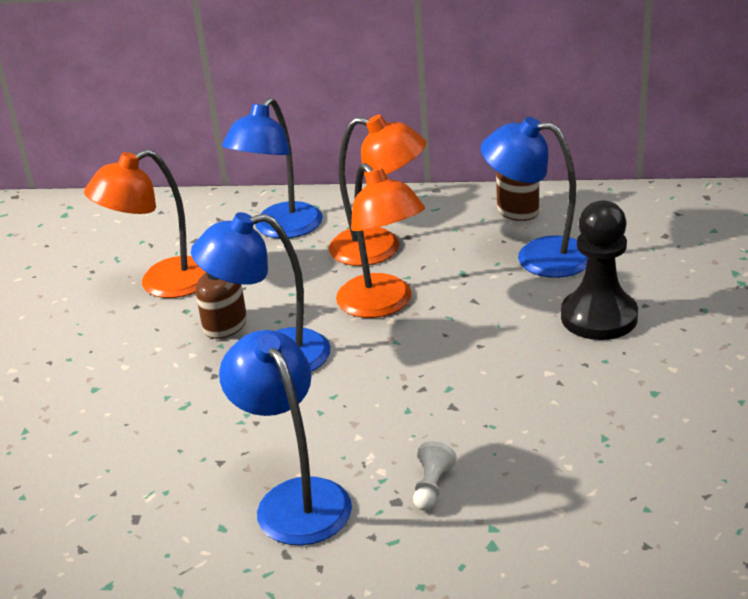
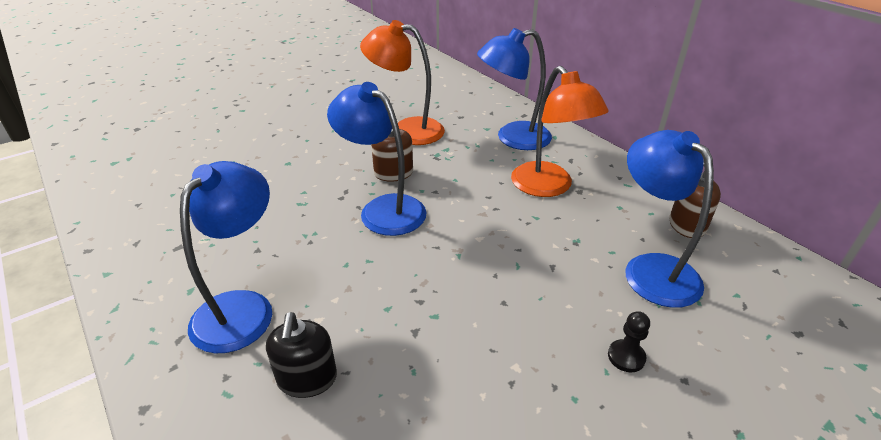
camera: 45 degrees right, 5 degrees up
orange lamp [336,163,425,318] -> none
white pawn [413,441,457,511] -> black soap dispenser [266,312,337,398]
black pawn [561,200,638,340] -> black pawn [608,311,650,372], size x0.44

